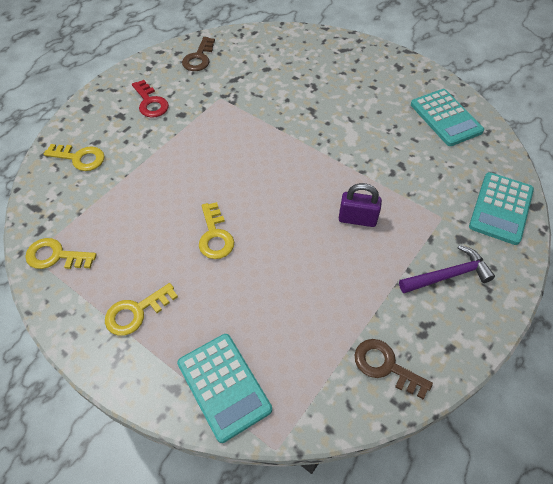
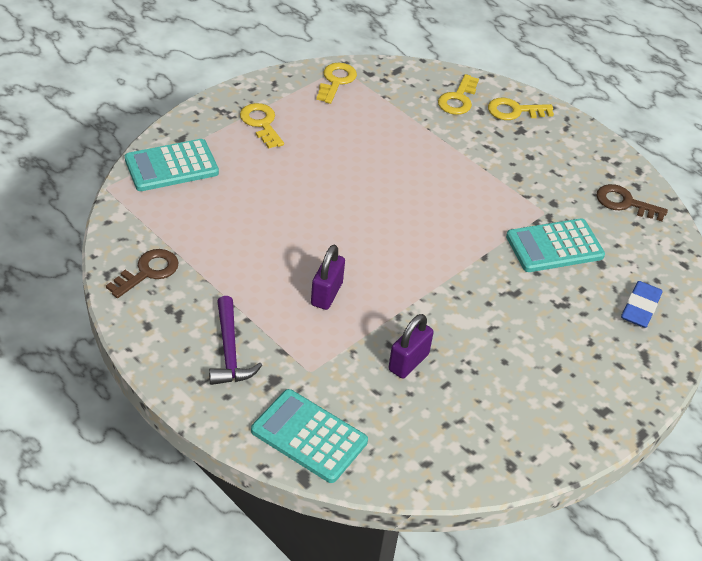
camera: 95 degrees right, 10 degrees down
red key [132,80,169,118] -> none
yellow key [199,202,234,259] -> yellow key moved to [488,98,554,120]
turquoise calculator [411,89,484,146] -> turquoise calculator moved to [506,219,605,272]
none -> purple padlock [389,314,434,379]
none -> blue eraser [621,281,663,328]

